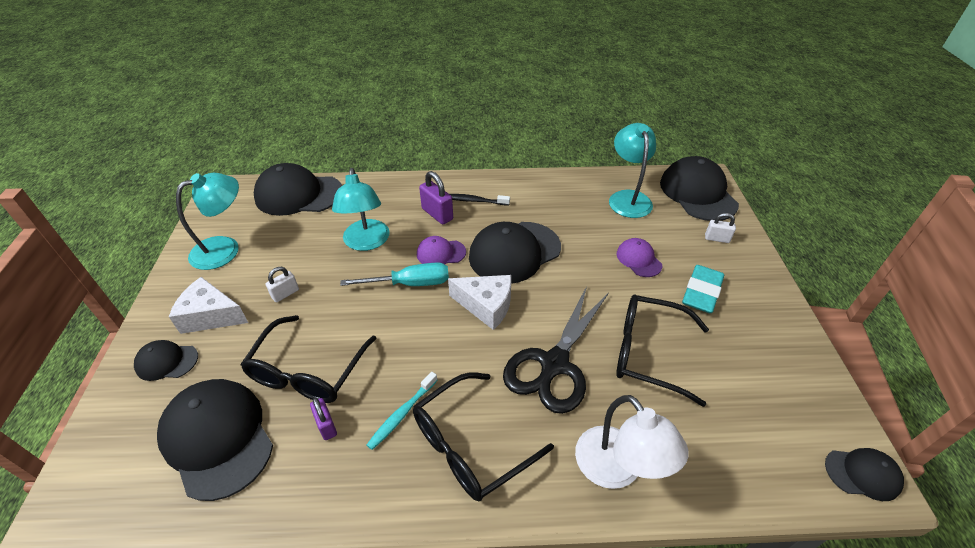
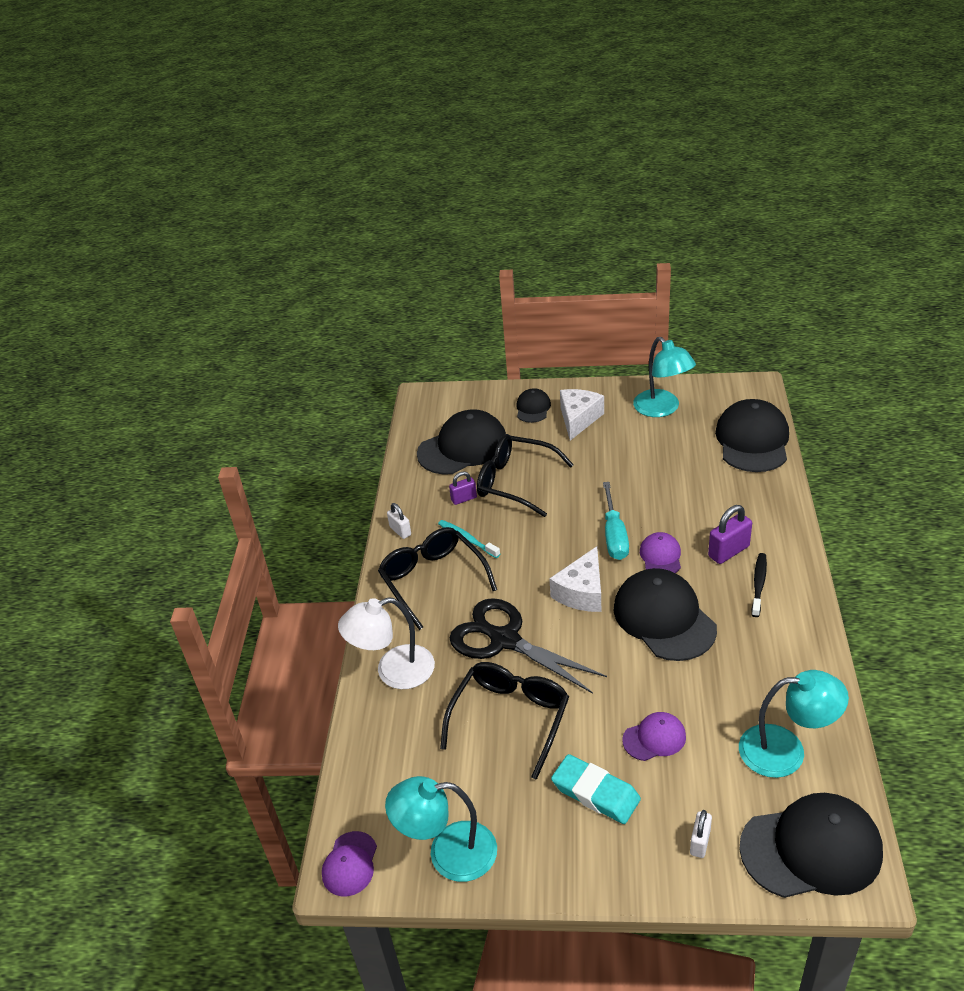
camera: 100 degrees right, 5 degrees down
white padlock [266,267,299,302] -> white padlock moved to [387,503,411,539]
turquoise lamp [332,168,390,251] -> turquoise lamp moved to [385,776,497,882]
black cap [825,448,904,501] -> purple cap [322,831,377,896]

